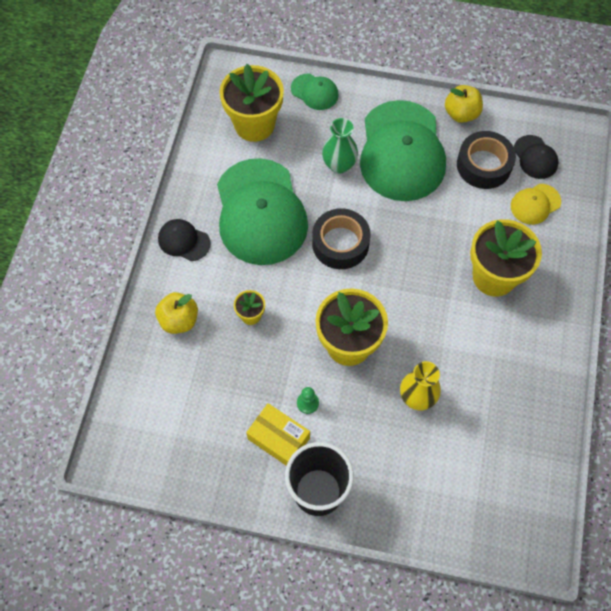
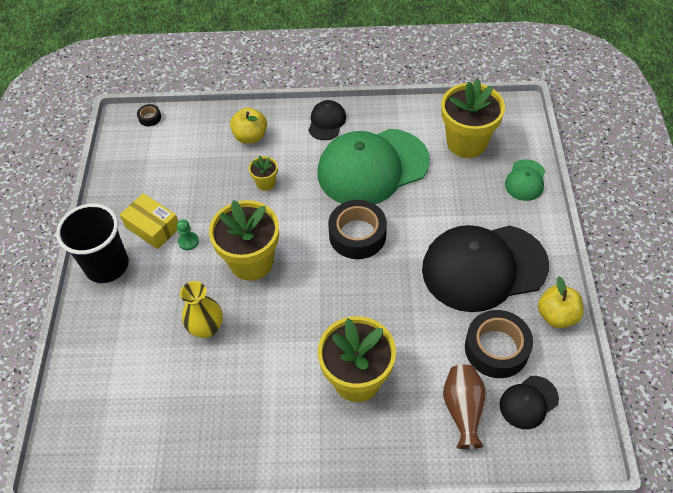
camera: 80 degrees right, 10 degrees down
yellow box [246,403,310,466] -> yellow box turned 75 degrees counterclockwise [120,193,178,249]
green vase [322,118,358,174] -> none
green cap [360,100,446,201] -> black cap [422,225,549,312]
yellow cap [511,184,561,225] -> brown vase [443,365,487,449]
none -> black tape [137,104,161,126]

